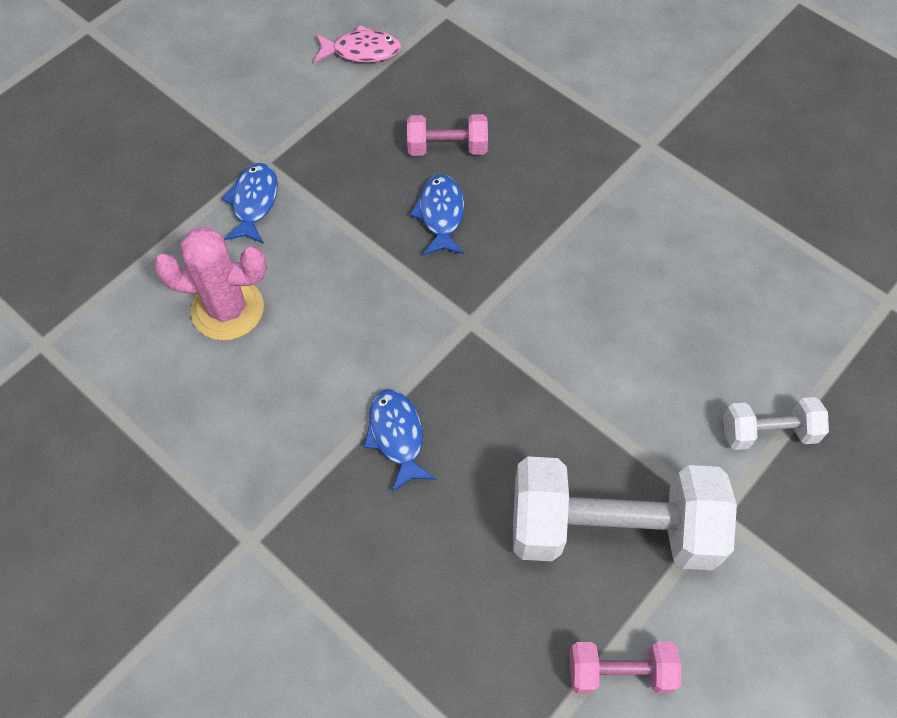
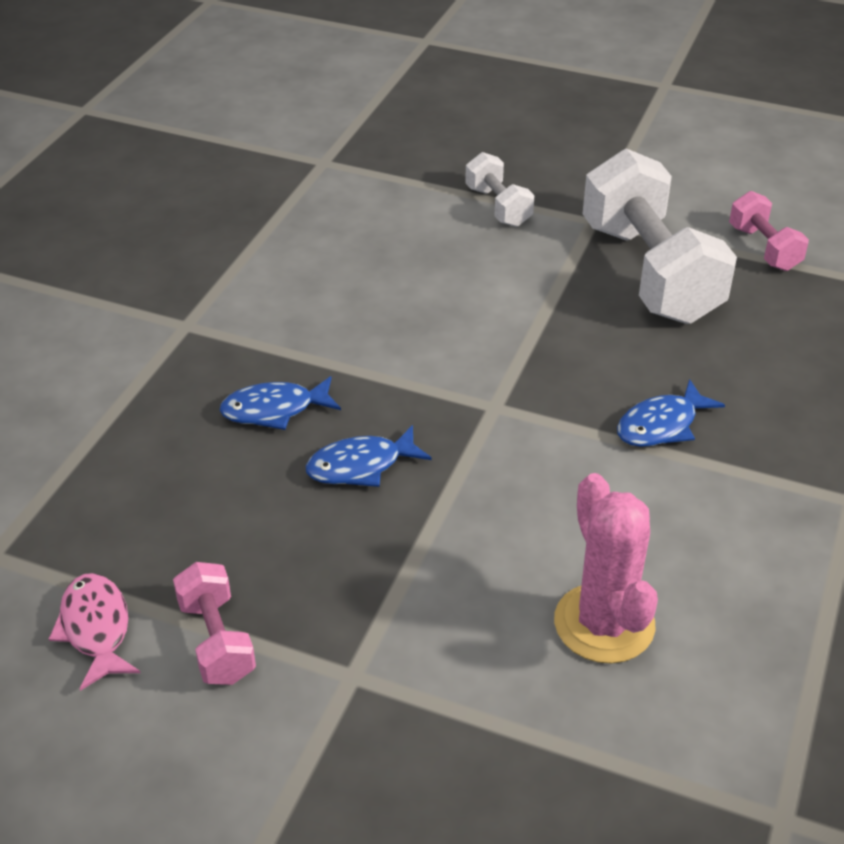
camera: 110 degrees left, 20 degrees down
blue fish [221,163,278,244] -> blue fish moved to [219,376,341,430]
pink dumbbell [407,114,488,156] -> pink dumbbell moved to [173,562,256,685]

